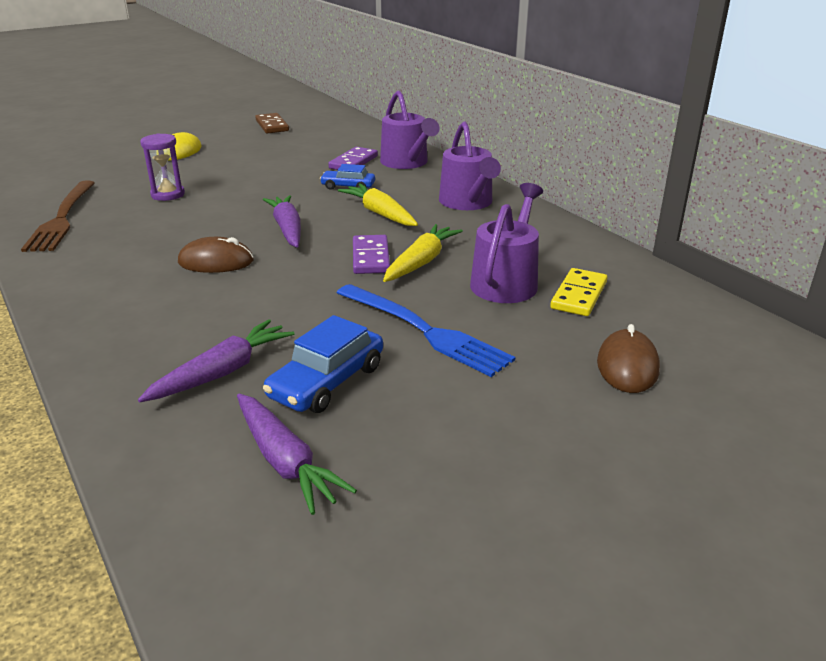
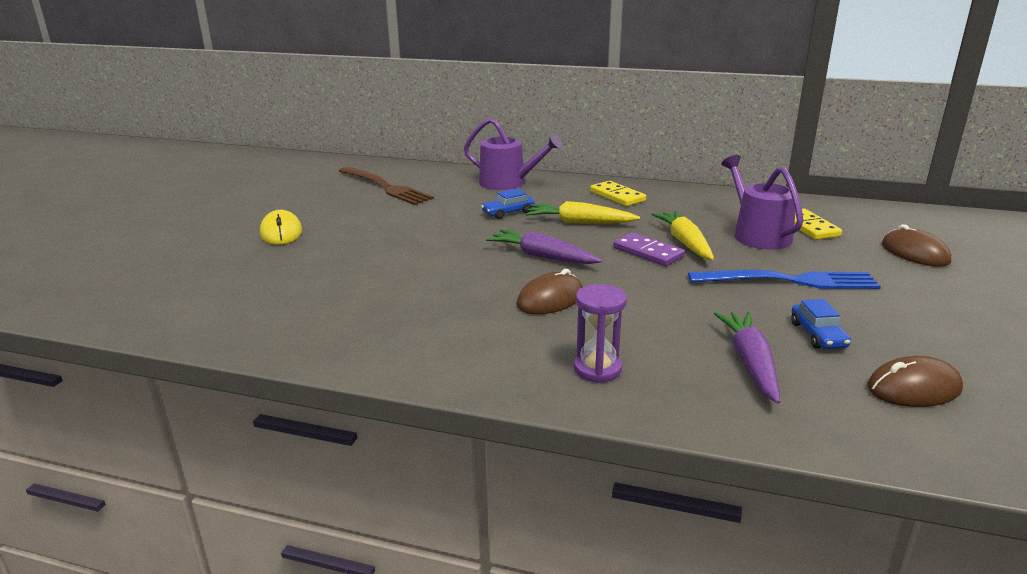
camera: 40 degrees left, 5 degrees down
brown fork [21,180,95,252] -> brown fork moved to [339,167,434,205]
purple hourglass [140,133,185,201] -> purple hourglass moved to [574,284,627,383]
purple carrot [237,394,357,515] -> brown mouse [868,356,963,407]
brown domino [255,113,289,133] -> none
blue car [263,315,383,413] -> blue car [791,299,851,349], size x0.64
purple domino [328,147,378,170] -> none
purple watering can [439,121,501,210] -> yellow domino [590,181,646,206]

